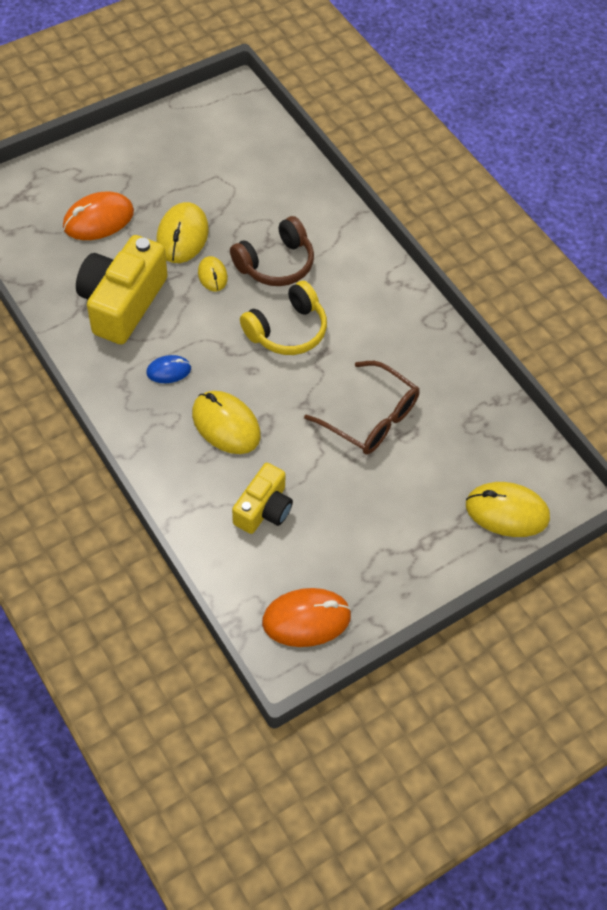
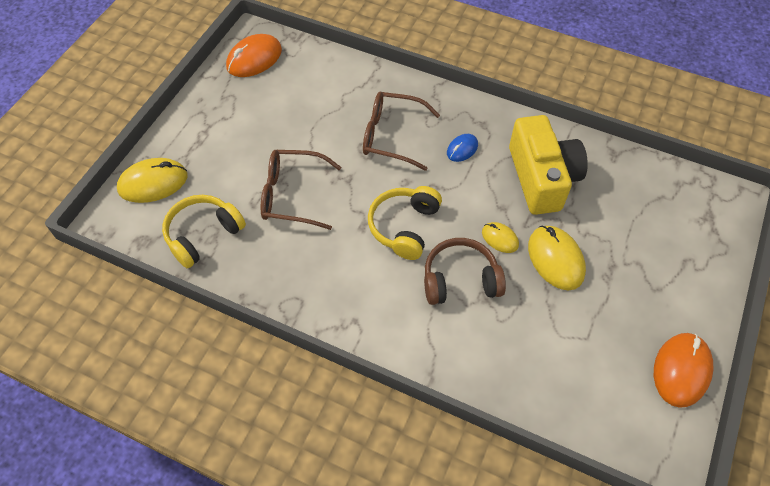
camera: 150 degrees right, 0 degrees up
orange mouse [63,192,134,240] -> orange mouse moved to [654,333,714,408]
yellow mouse [192,391,261,454] -> brown glasses [363,92,440,171]
brown headphones [230,216,314,286] -> brown headphones turned 60 degrees clockwise [424,238,506,305]
yellow camera [232,463,293,534] -> none
none -> yellow headphones [162,195,246,268]

